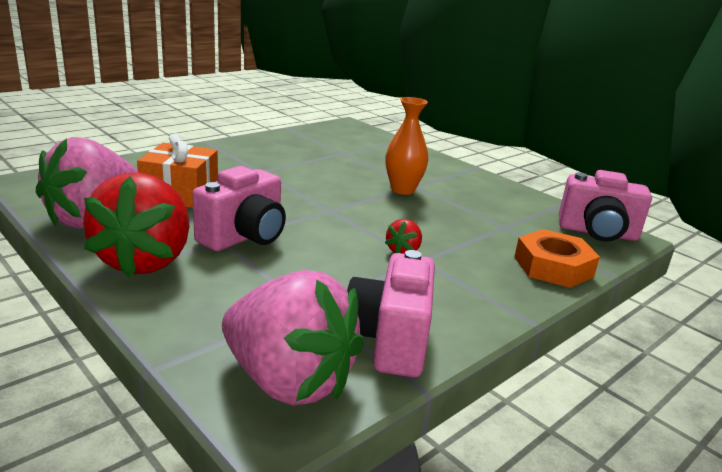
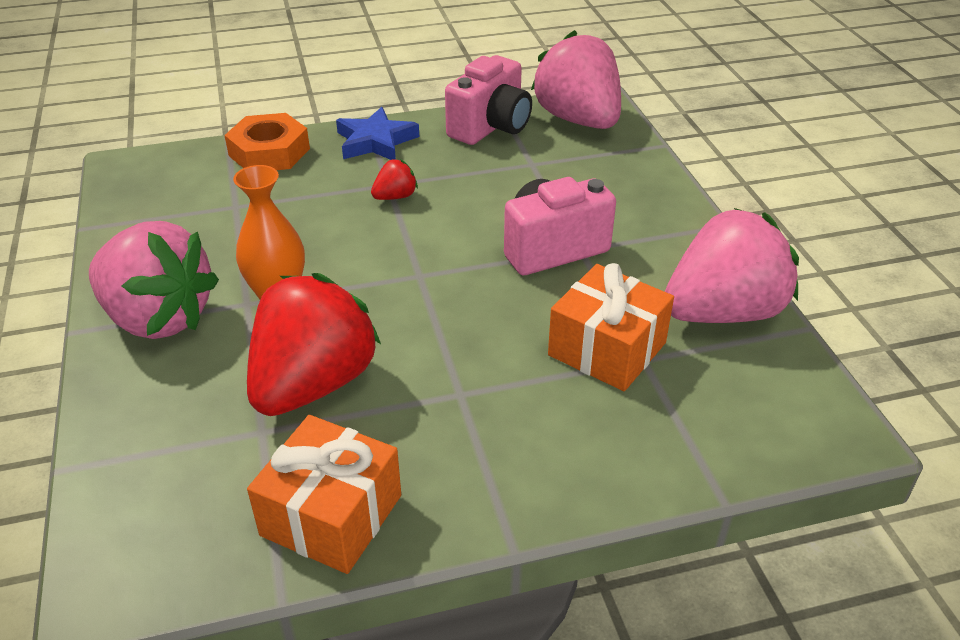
camera: 150 degrees left, 15 degrees up
red strawberry [83,172,189,278] -> red strawberry moved to [247,273,381,416]
pink camera [558,170,652,242] -> none
none -> pink strawberry [89,221,219,339]
none -> orange gift [247,415,401,574]
none -> blue star [336,107,419,160]

